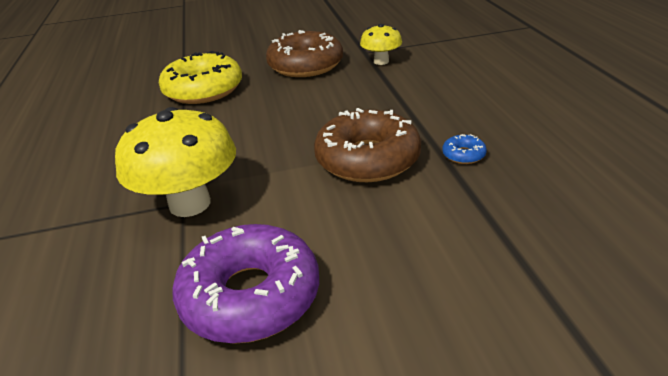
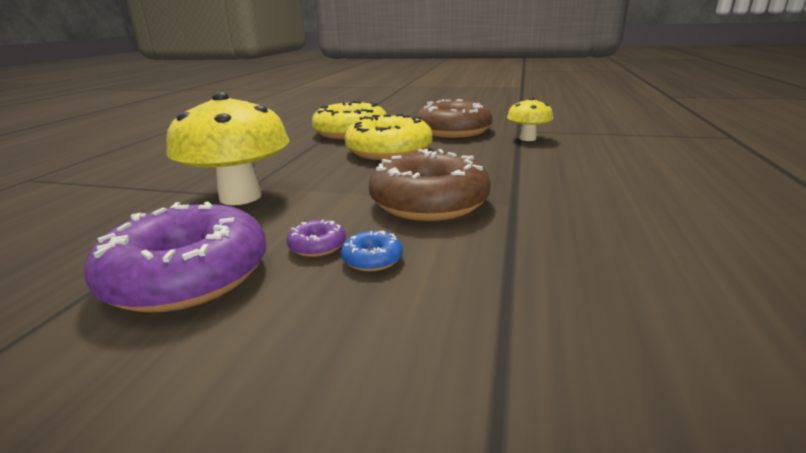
camera: 25 degrees right, 10 degrees down
blue donut [442,134,487,164] -> blue donut moved to [341,231,403,271]
none -> purple donut [287,220,346,257]
none -> yellow donut [345,114,432,160]

